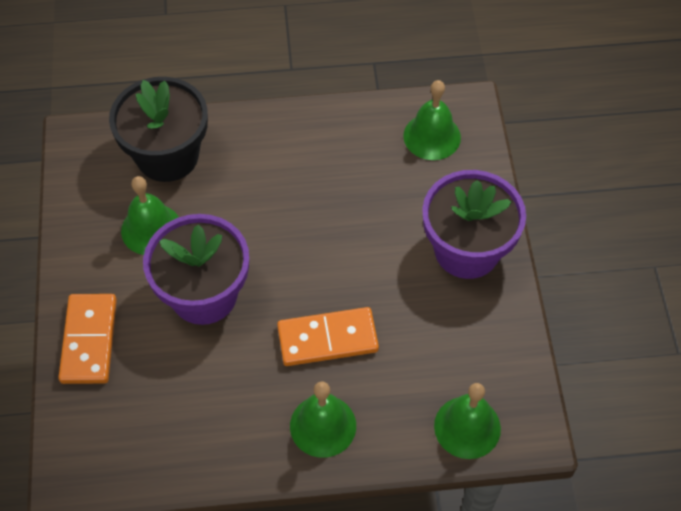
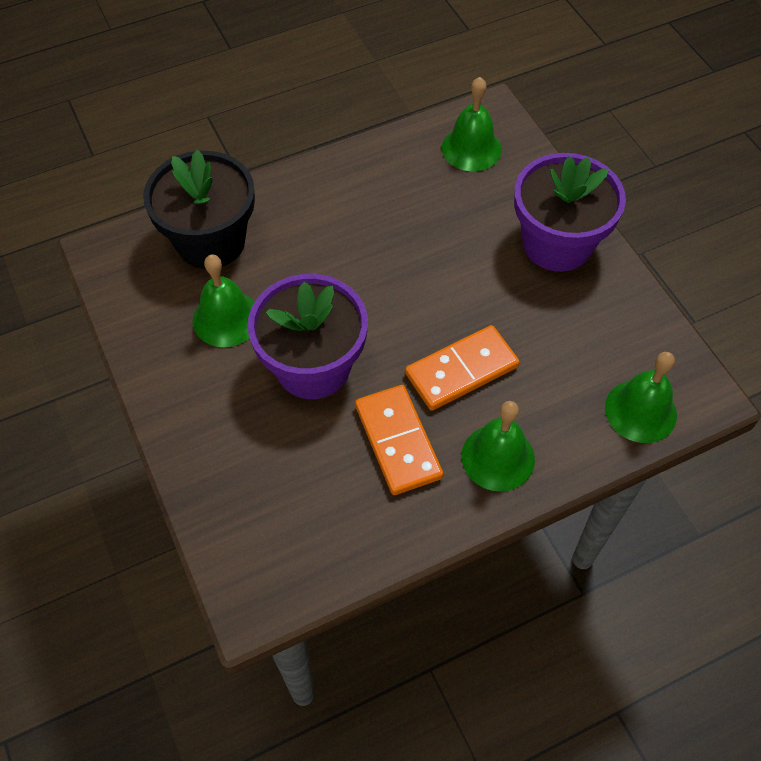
camera: 20 degrees left, 0 degrees up
orange domino [58,294,117,384] -> orange domino moved to [355,385,443,495]

